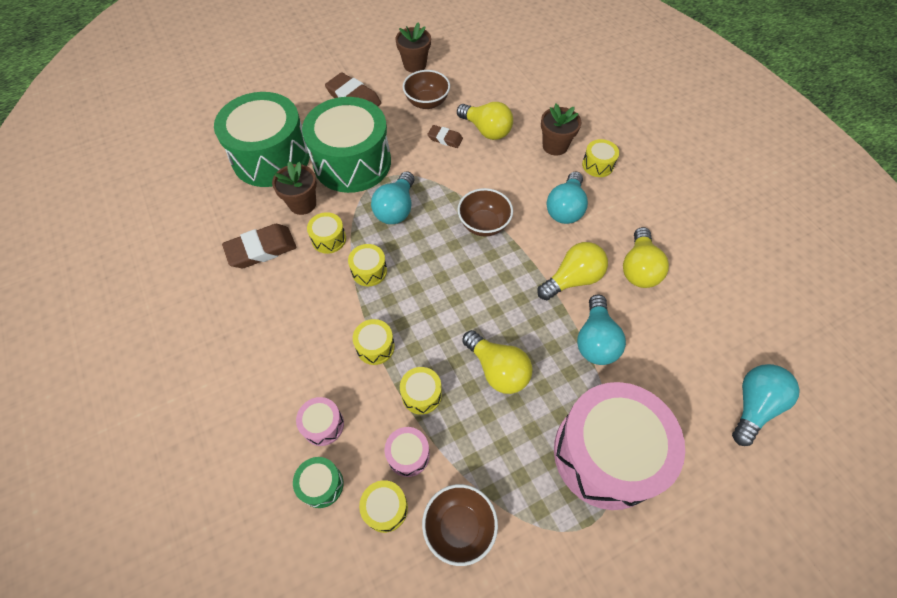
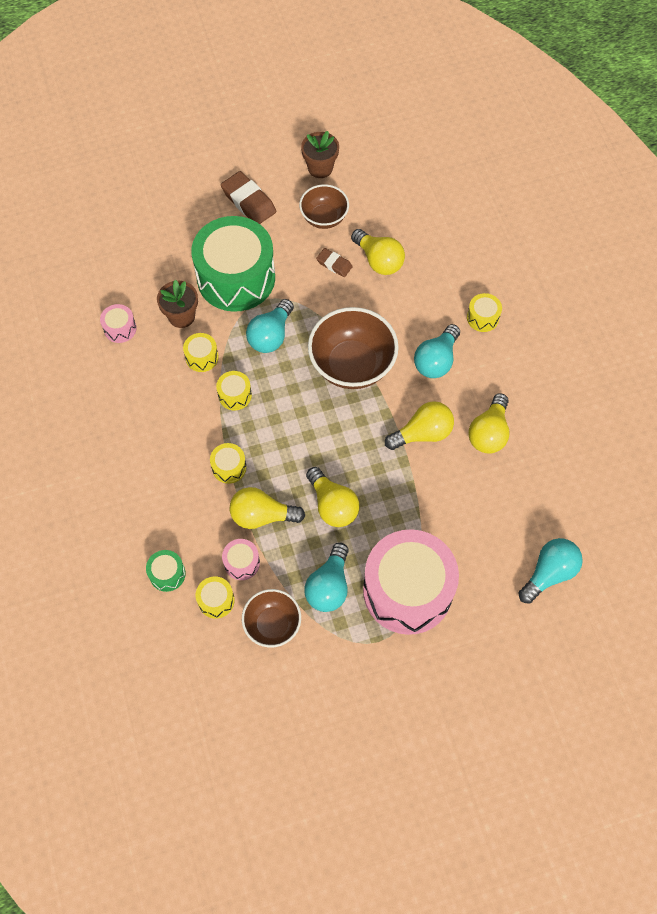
camera: 10 degrees right, 5 degrees up
green drum [214,92,310,187] -> none
brown eraser [222,224,297,268] -> none
pink drum [296,397,344,446] -> pink drum moved to [100,304,137,343]
yellow drum [400,367,442,415] -> yellow light bulb [229,487,305,529]
brown bowl [458,188,513,236] -> brown bowl [308,307,399,389], size x1.67
brown flower pot [541,104,581,156] -> none
turquoise light bulb [577,295,626,365] -> turquoise light bulb moved to [304,543,349,612]

